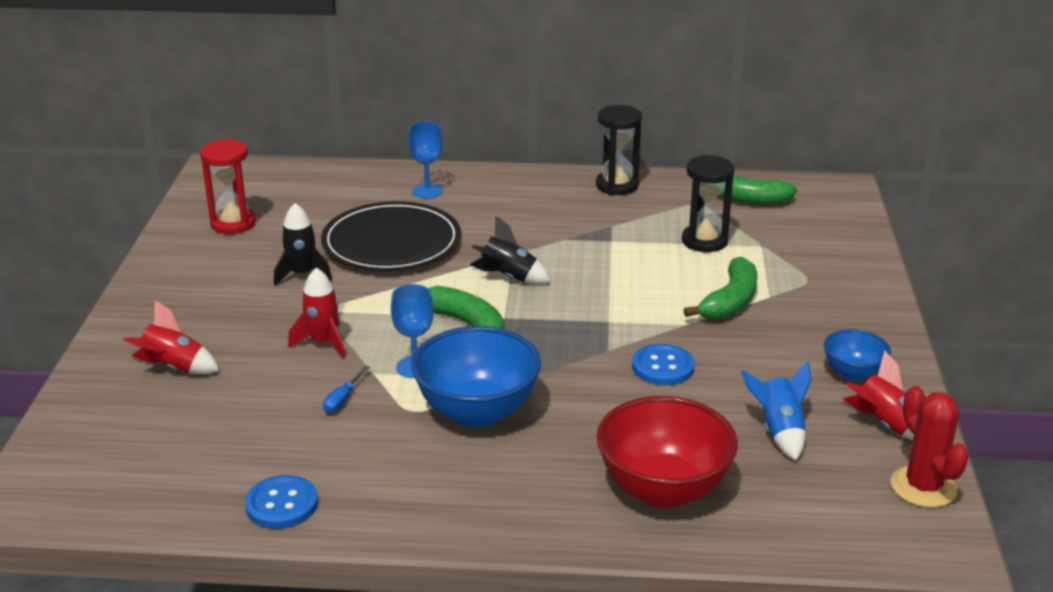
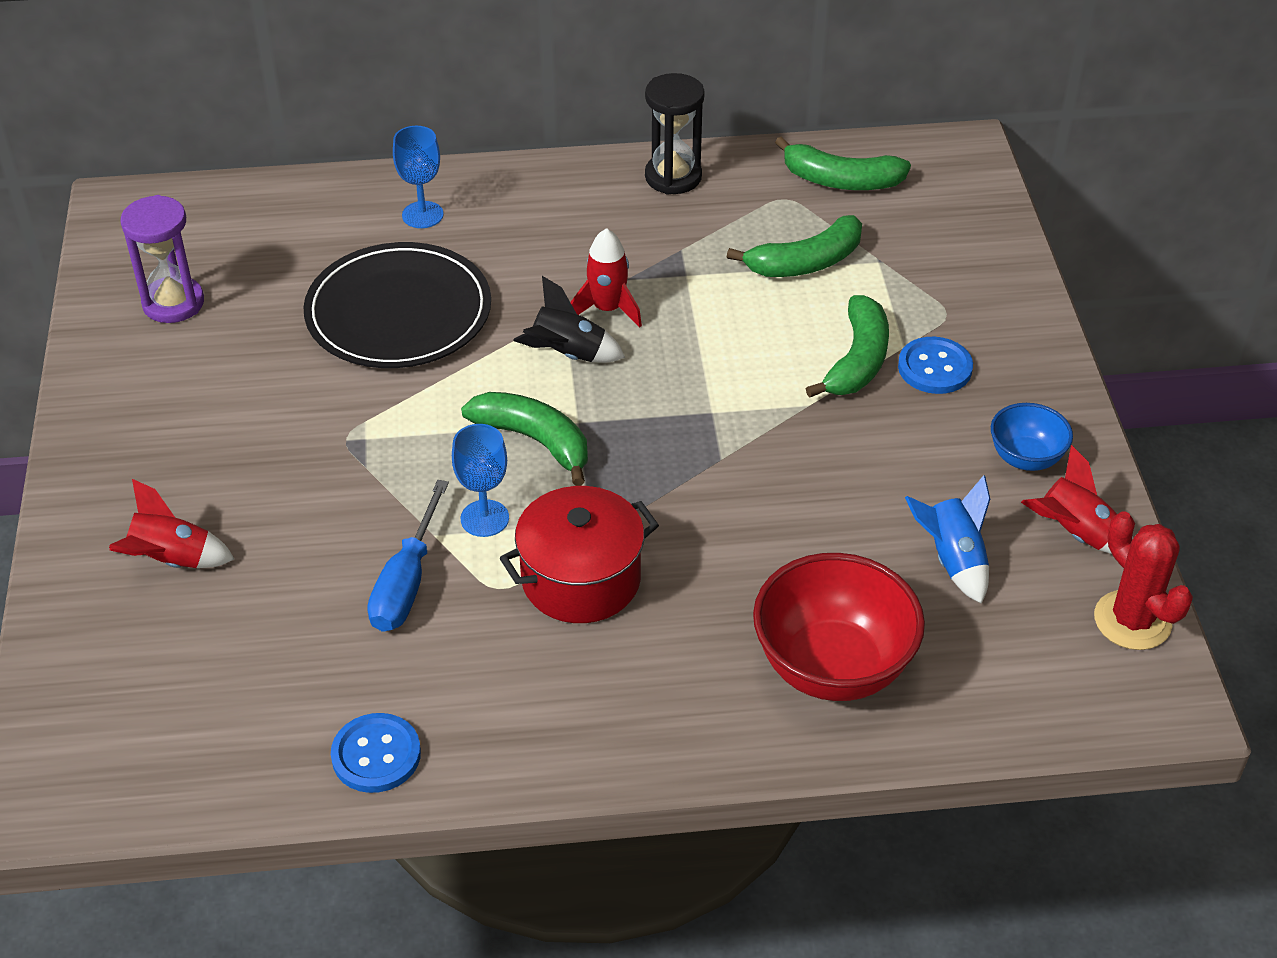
camera: 10 degrees left, 15 degrees up
red hourglass [200,139,256,234] -> purple hourglass [120,195,204,323]
black rocket [274,203,332,286] -> none
red rocket [288,268,345,358] -> red rocket moved to [570,228,642,328]
blue screwdriver [323,365,370,413] -> blue screwdriver [367,480,449,632], size x1.91
blue bowl [411,326,541,427] -> red pot [500,486,659,623]
blue button [632,344,694,385] -> blue button moved to [898,337,973,394]
black hourglass [682,155,735,252] -> green banana [727,215,862,277]

